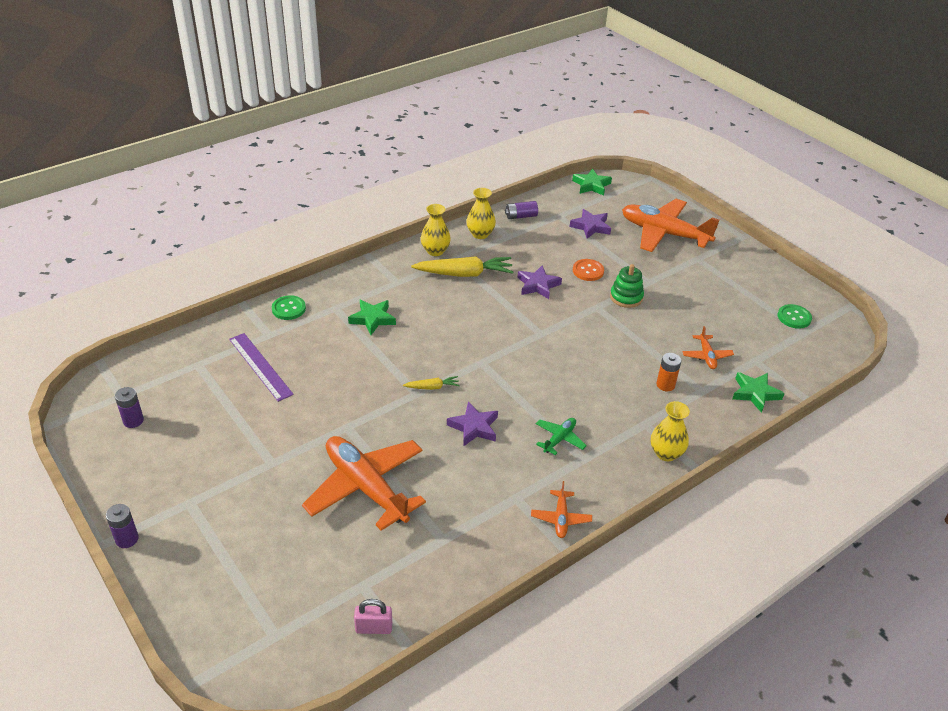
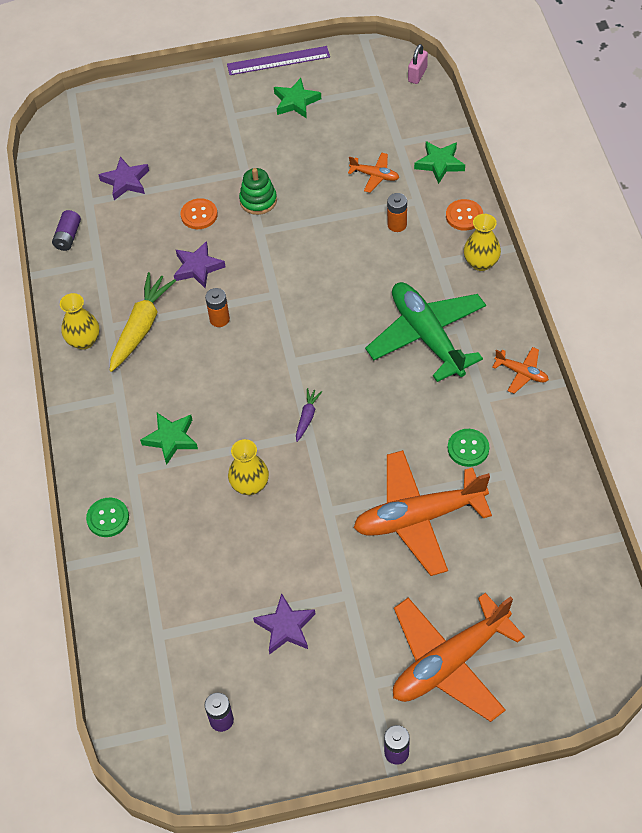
camera: 60 degrees left, 15 degrees up
purple ruler [229,333,294,402] -> purple ruler moved to [227,46,330,75]
pink padlock [354,599,392,634] -> pink padlock moved to [408,44,428,84]
yellow carrot [403,376,460,390] -> purple carrot [296,388,322,442]
purple star [447,402,498,447] -> purple star moved to [253,593,315,654]
yellow vase [466,188,496,239] -> yellow vase moved to [228,439,269,495]
green plane [536,418,587,455] -> green plane [365,282,486,382], size x2.25
green star [572,169,612,196] -> green star moved to [274,78,321,118]
orange plane [622,199,719,252] -> orange plane moved to [393,593,525,722]
green button [778,304,812,329] -> green button moved to [448,429,489,467]
none -> orange battery [205,288,230,327]
none -> orange button [446,199,483,231]

